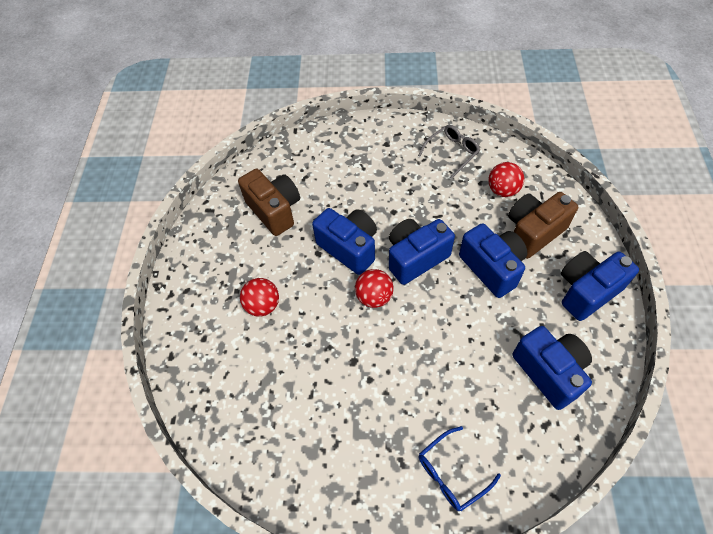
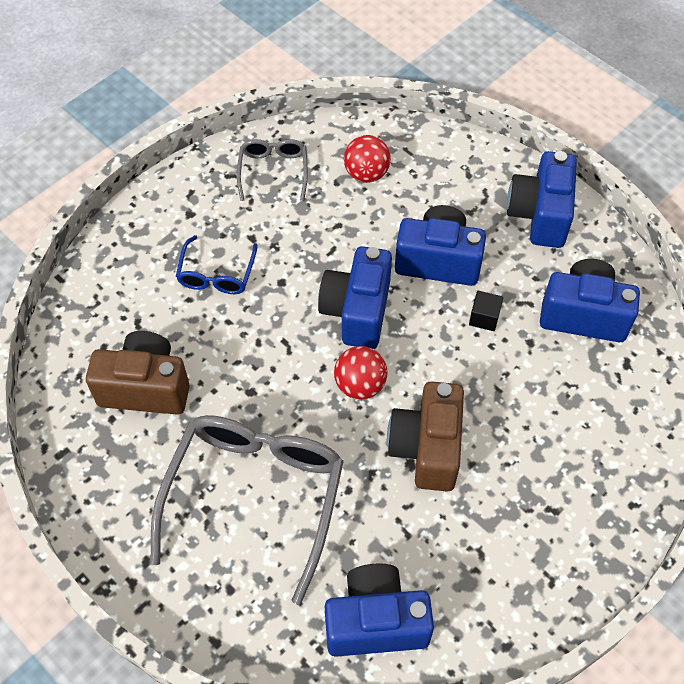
camera: 50 degrees left, 0 degrees up
red ball [240,278,279,317] -> grey glasses [150,415,344,605]
blue camera [312,208,377,275] -> blue camera moved to [325,563,434,657]
blue glasses [419,426,501,511] -> blue glasses moved to [176,235,257,294]
brown camera [508,192,578,259] -> brown camera moved to [387,381,464,492]
none -> black cube [469,291,503,331]

